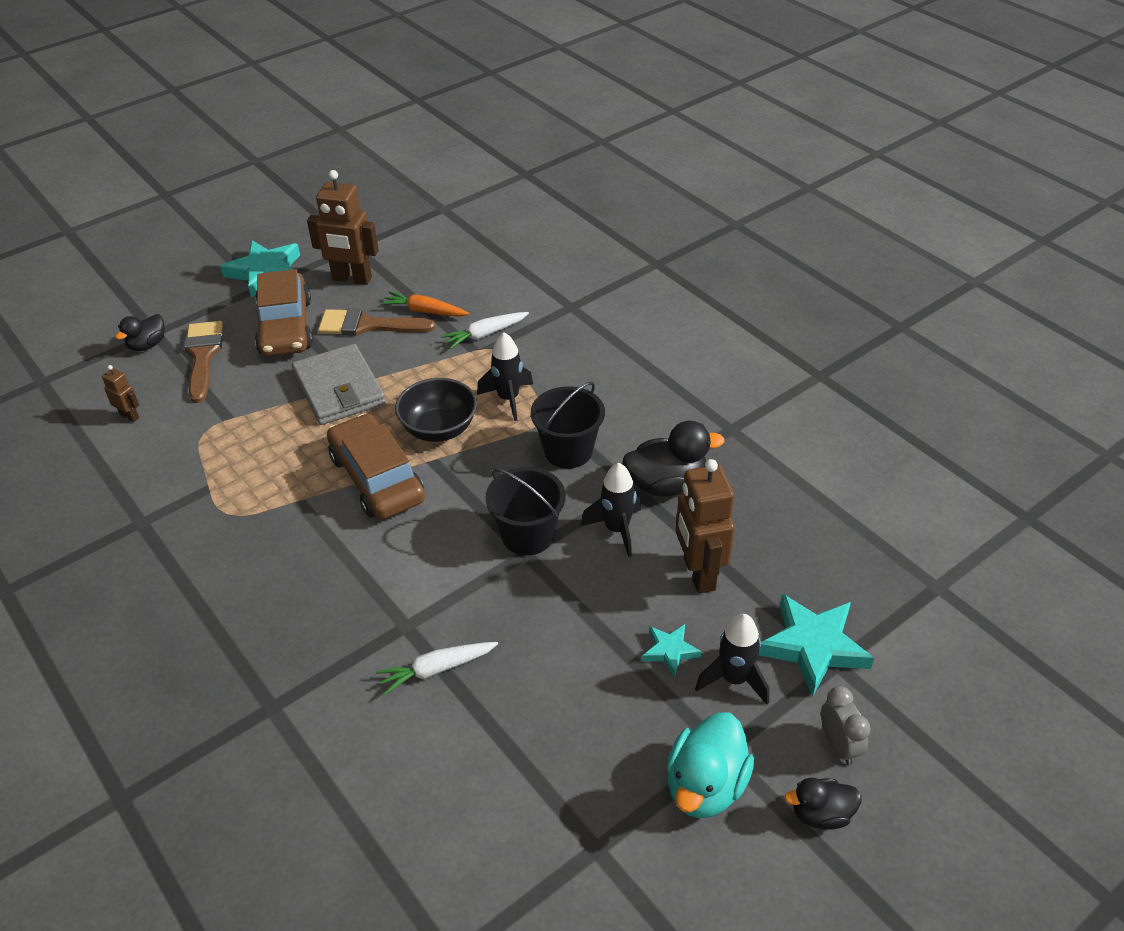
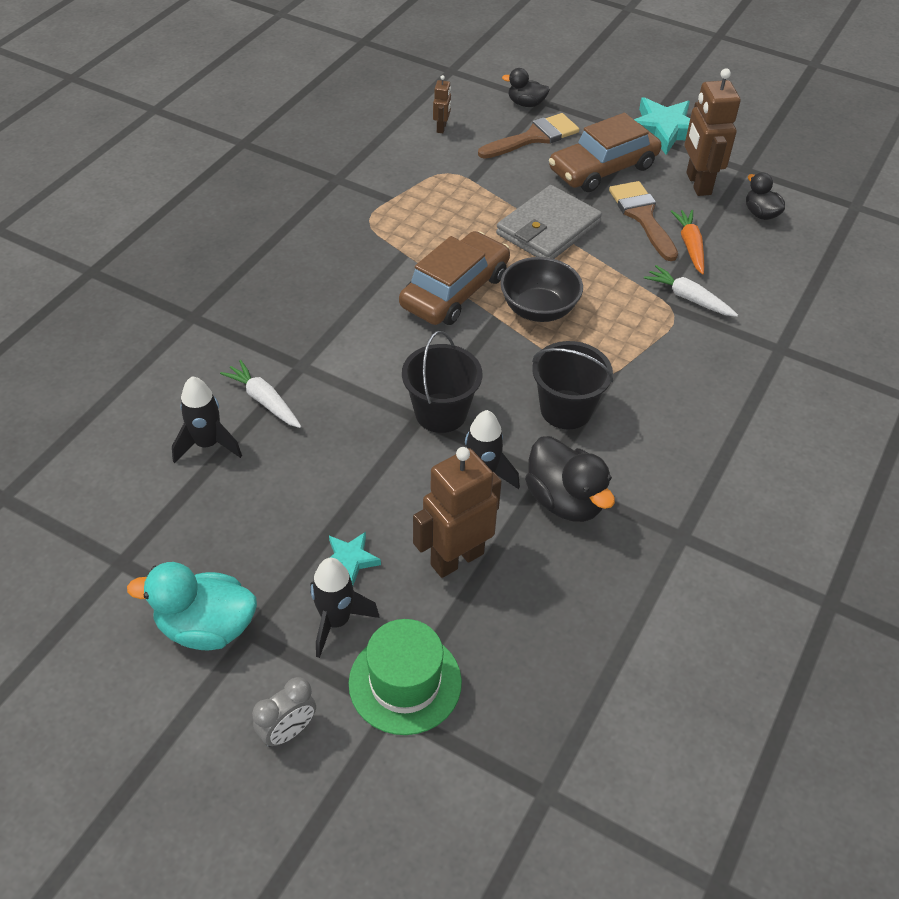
camera: 65 degrees right, 5 degrees up
black rocket [477,332,533,421] -> black rocket moved to [172,376,242,463]
turquoise star [758,594,874,697] -> green hat [349,619,462,735]
black duck [784,778,862,830] -> black duck moved to [746,172,785,220]

